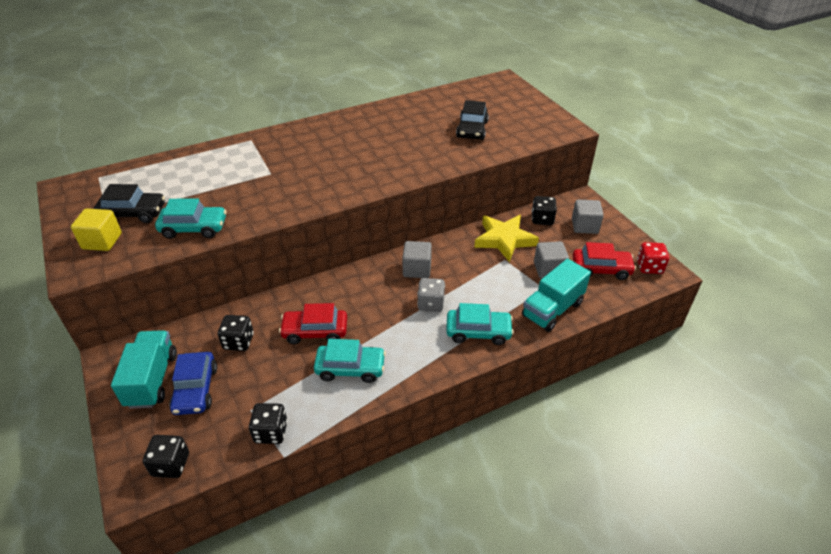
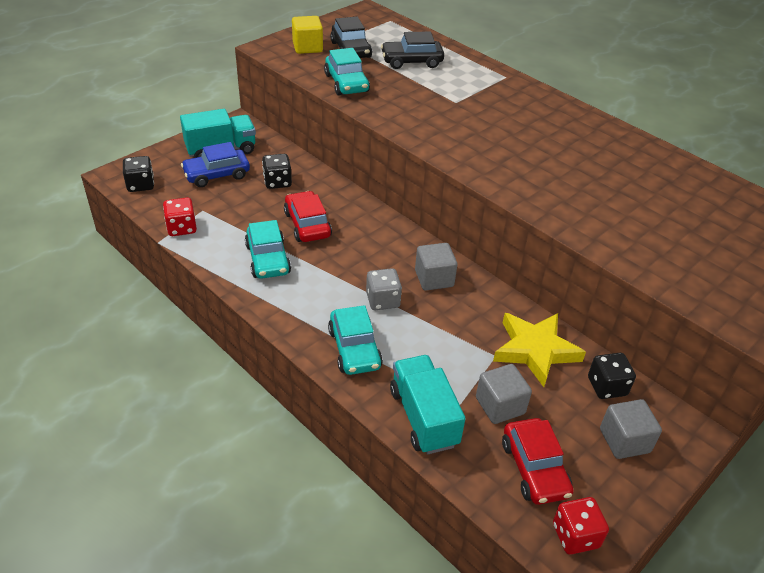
camera: 70 degrees right, 0 degrees up
black dice [249,403,287,444] -> red dice [163,198,197,236]
black car [456,100,489,140] -> black car moved to [381,31,444,69]
turquoise truck [522,259,591,332] -> turquoise truck turned 45 degrees clockwise [390,355,466,454]

